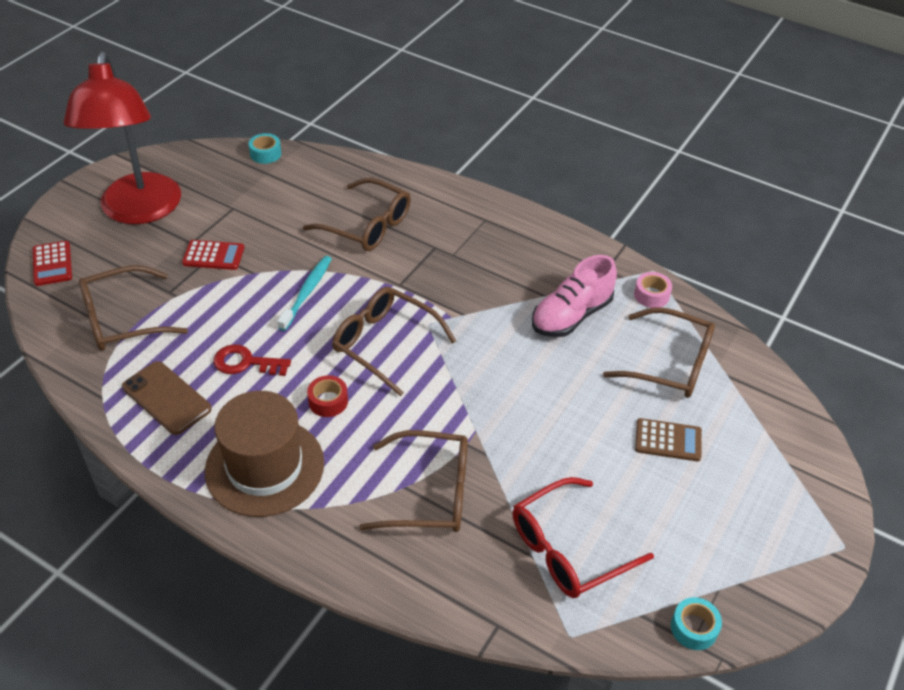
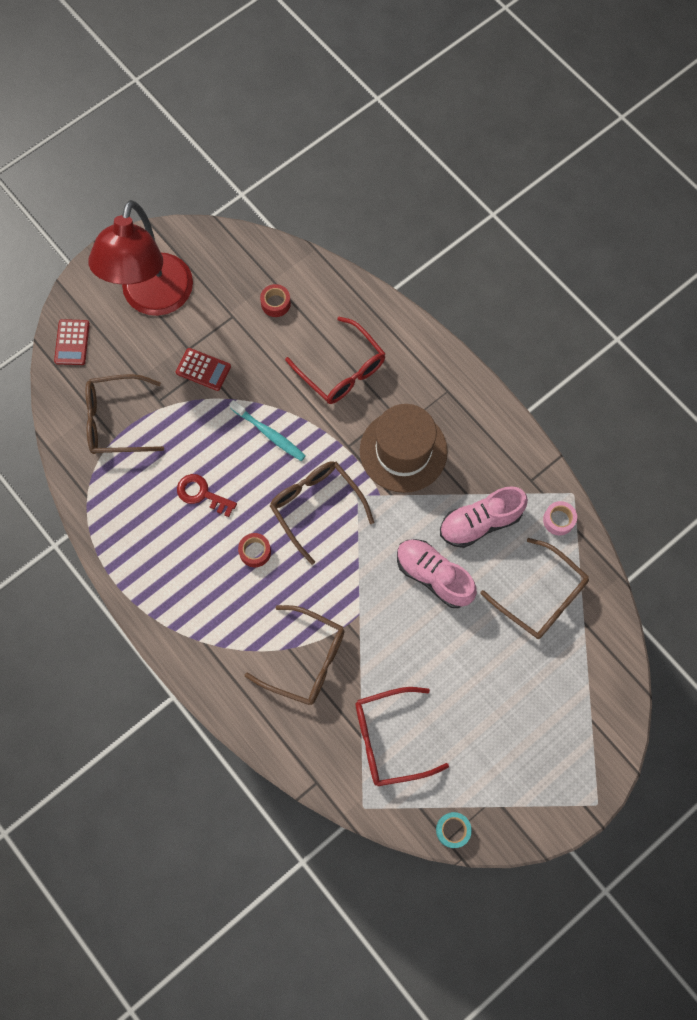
camera: 20 degrees right, 25 degrees up
brown phone [122,361,212,435] -> none
brown hat [205,391,324,517] -> brown hat moved to [360,404,448,493]
turquoise tape [248,133,282,164] -> none
turquoise toothbrush [277,256,332,331] -> turquoise toothbrush turned 90 degrees clockwise [229,400,306,461]
brown glasses [303,178,411,251] -> red glasses [285,317,386,404]
brown calculator [635,418,702,462] -> none
none -> red tape [260,284,291,317]
none -> pink shoe [397,539,477,608]

